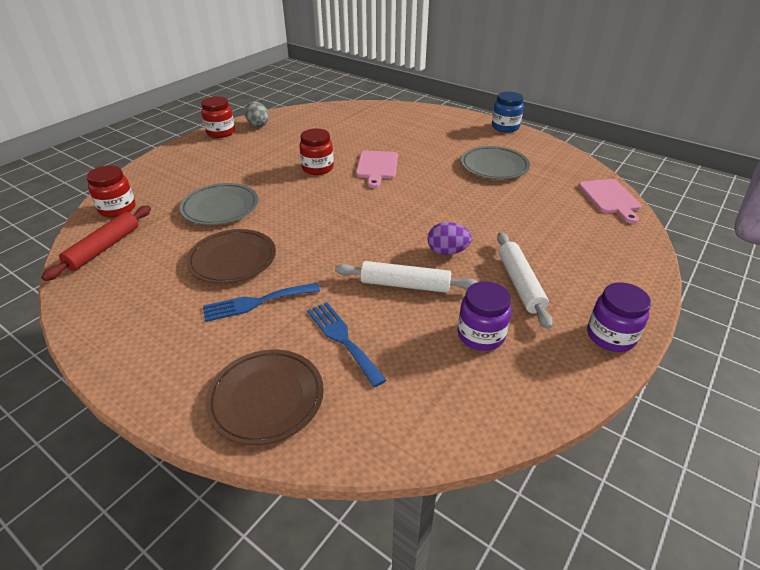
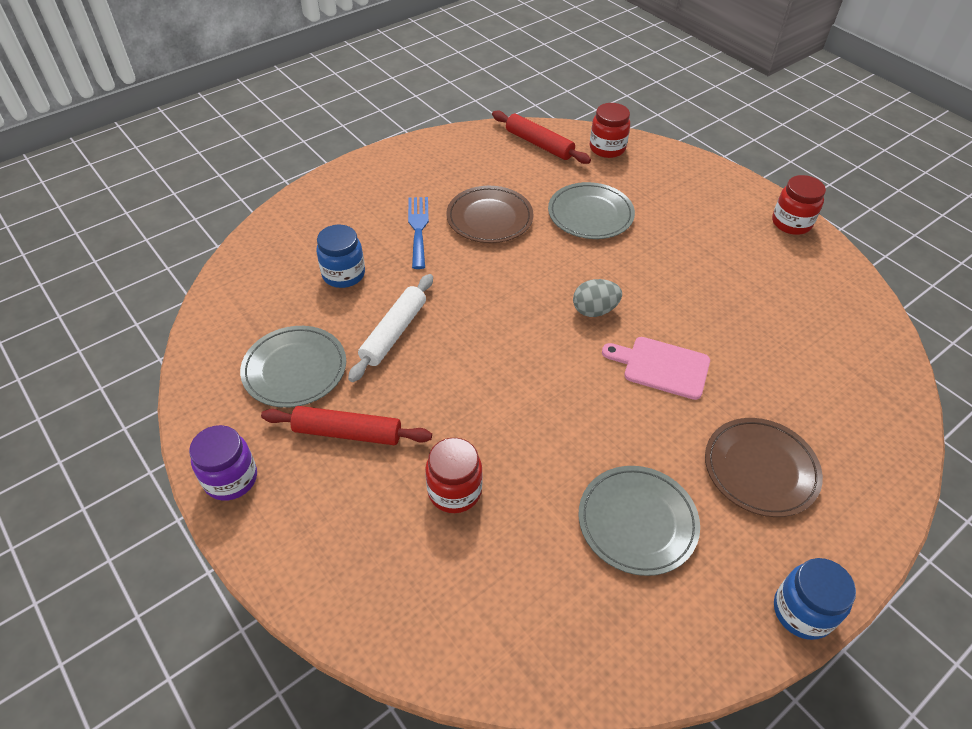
camera: 105 degrees right, 10 degrees up
brown plate [205,349,324,445] -> brown plate moved to [705,418,823,517]
grey egg [244,102,269,127] -> grey egg moved to [573,279,622,317]
red jar [299,129,334,175] -> red jar moved to [425,438,483,513]
blue fork [307,302,387,387] -> blue jar [316,225,365,288]
purple egg [427,222,472,255] -> none
purple jar [458,281,511,351] -> grey plate [240,326,346,408]
white rolling pin [497,232,553,329] -> red rolling pin [261,406,432,445]
pink cutting board [579,179,642,224] -> none

